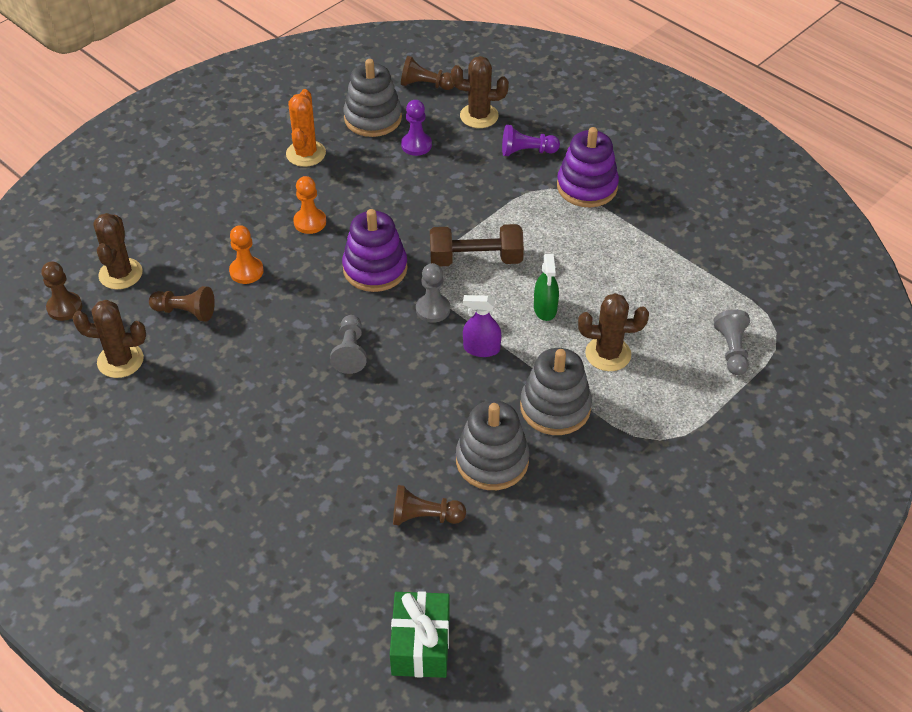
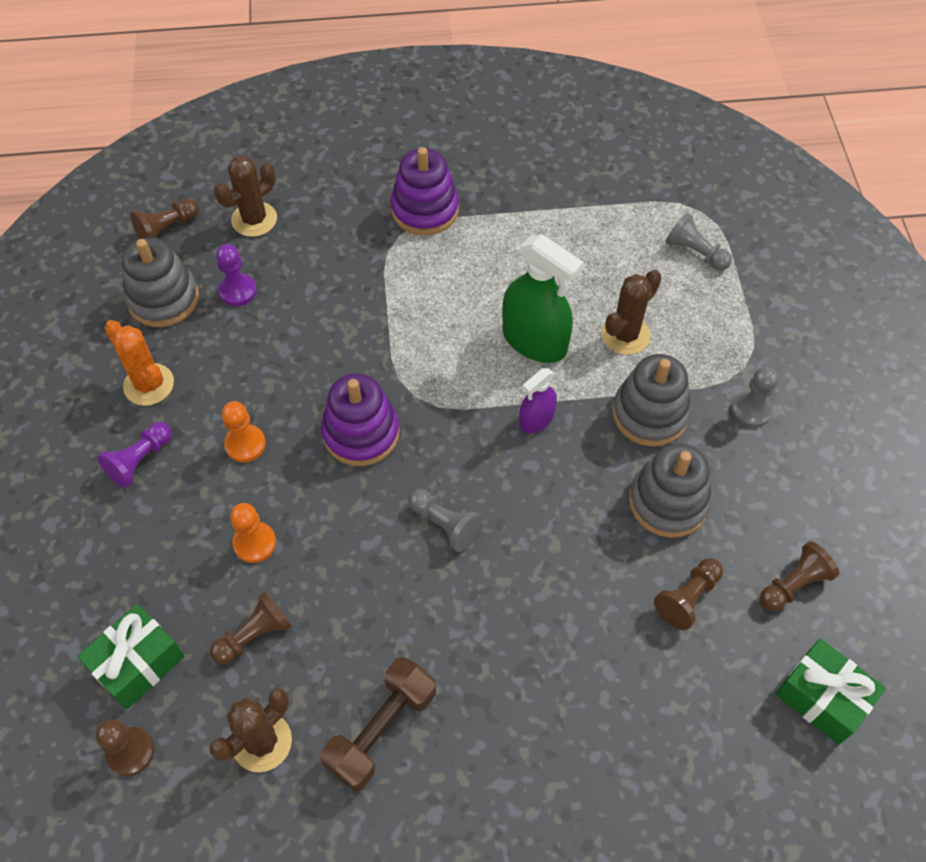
camera: 50 degrees left, 10 degrees up
brown cactus [93,213,142,289] -> green gift [77,604,185,709]
grey pawn [416,263,450,323] -> grey pawn moved to [731,366,778,428]
brown dumbbell [430,224,524,266] -> brown dumbbell moved to [320,657,436,791]
purple pawn [502,125,560,156] -> purple pawn moved to [98,422,172,488]
green spray bottle [534,254,559,321] -> green spray bottle [502,234,584,363], size x1.83
none -> brown pawn [760,541,839,611]

